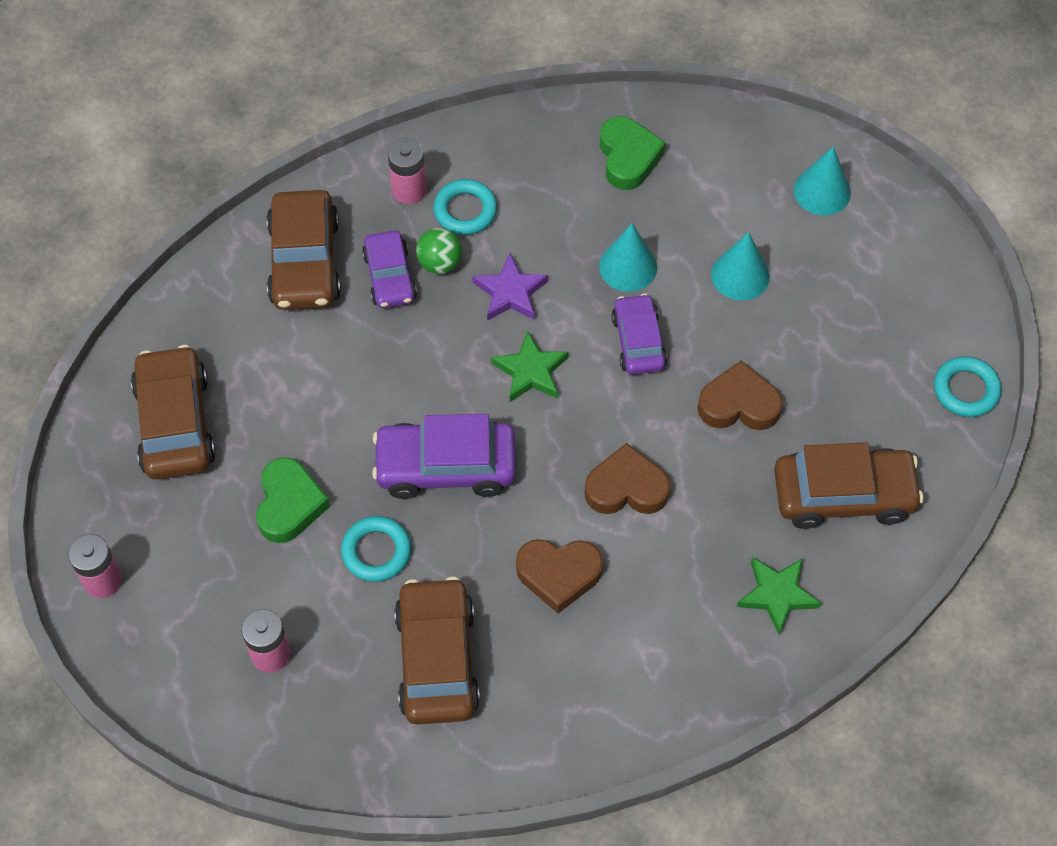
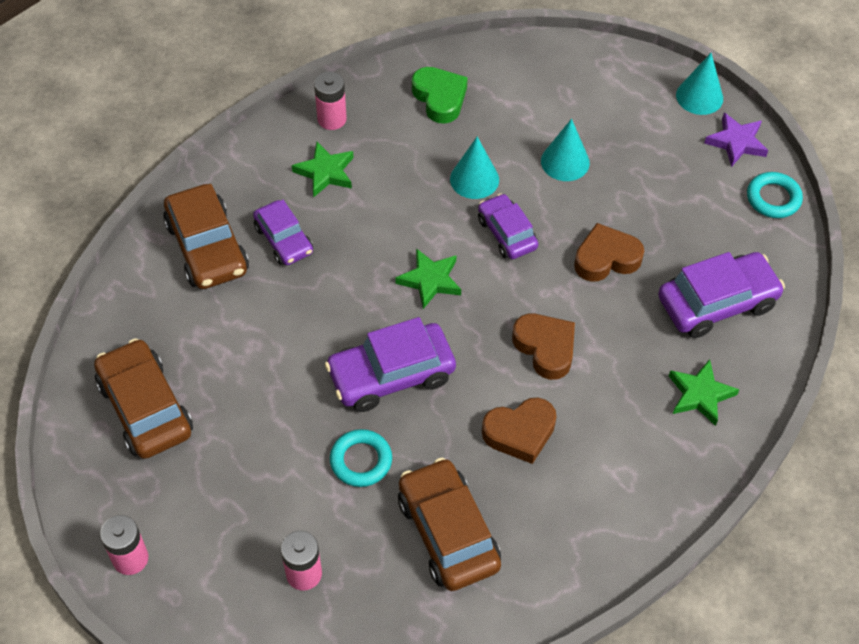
camera: 20 degrees left, 5 degrees down
green heart [256,457,330,543] -> none
pink battery [388,138,427,204] -> pink battery moved to [314,71,347,130]
green ball [416,228,462,274] -> none
turquoise ring [433,179,497,235] -> green star [292,142,354,197]
purple star [472,253,548,321] -> purple star moved to [704,113,768,167]
brown heart [584,443,671,514] -> brown heart turned 75 degrees clockwise [512,314,575,380]
brown car [774,442,924,529] -> purple car [658,252,785,338]
turquoise cone [794,146,851,215] -> turquoise cone moved to [676,53,723,115]

